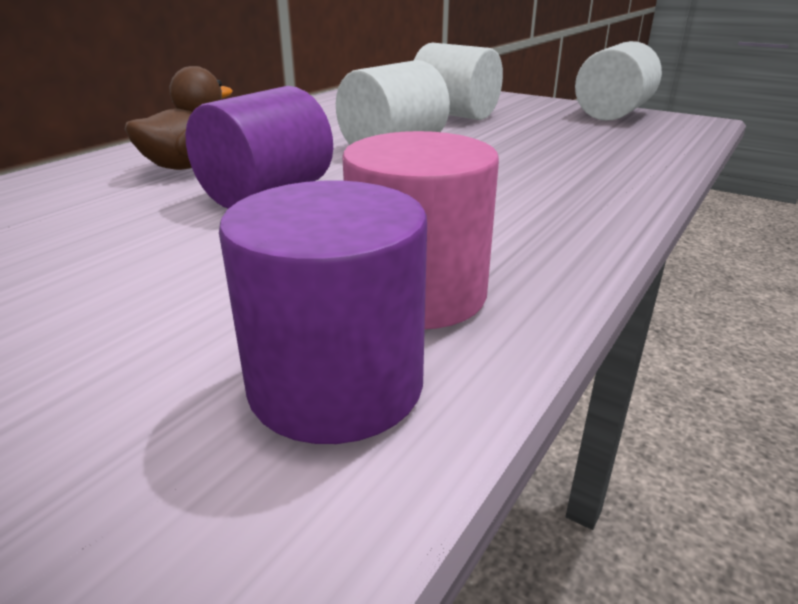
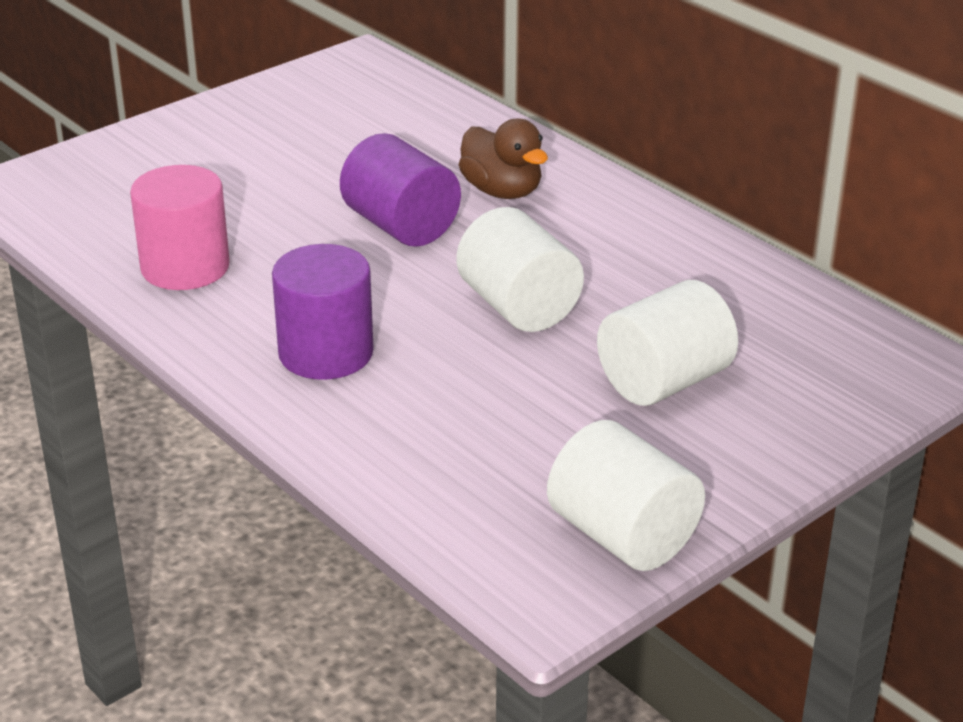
camera: 105 degrees right, 5 degrees up
purple cylinder [219,181,427,444] -> purple cylinder moved to [272,244,374,380]

